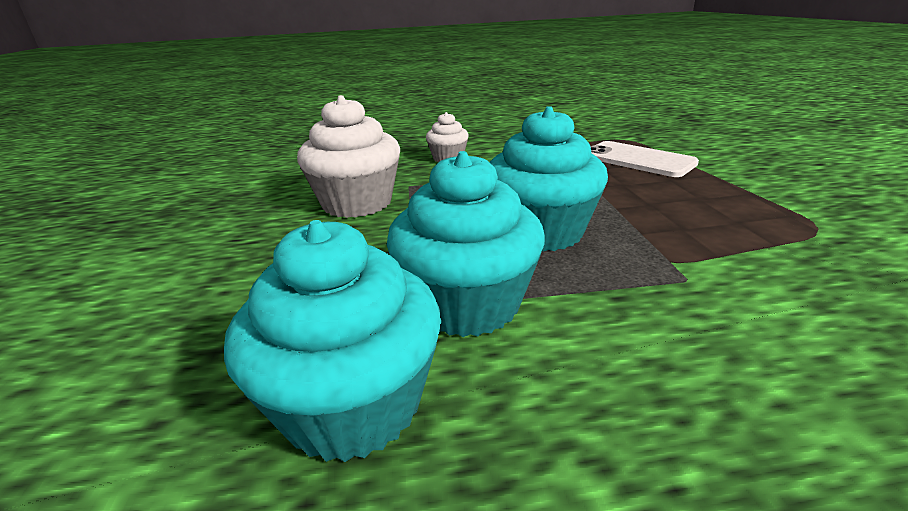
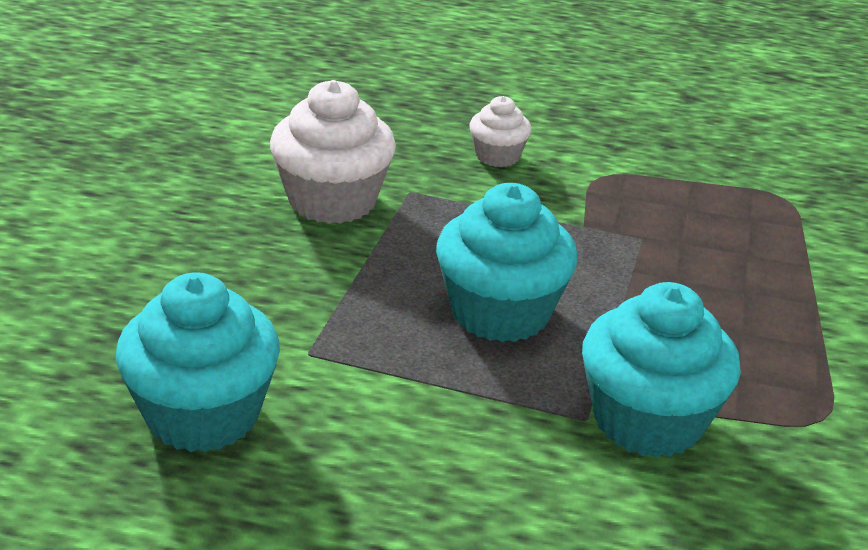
camera: 20 degrees right, 5 degrees up
turquoise cupcake [387,151,545,337] -> turquoise cupcake moved to [582,282,741,458]
white phone [591,141,699,177] -> none

